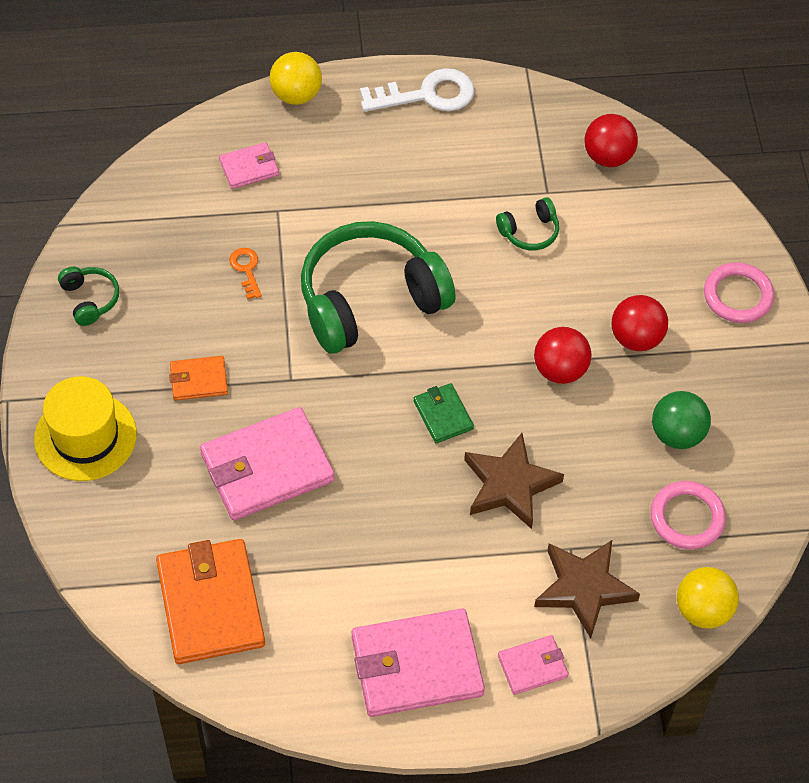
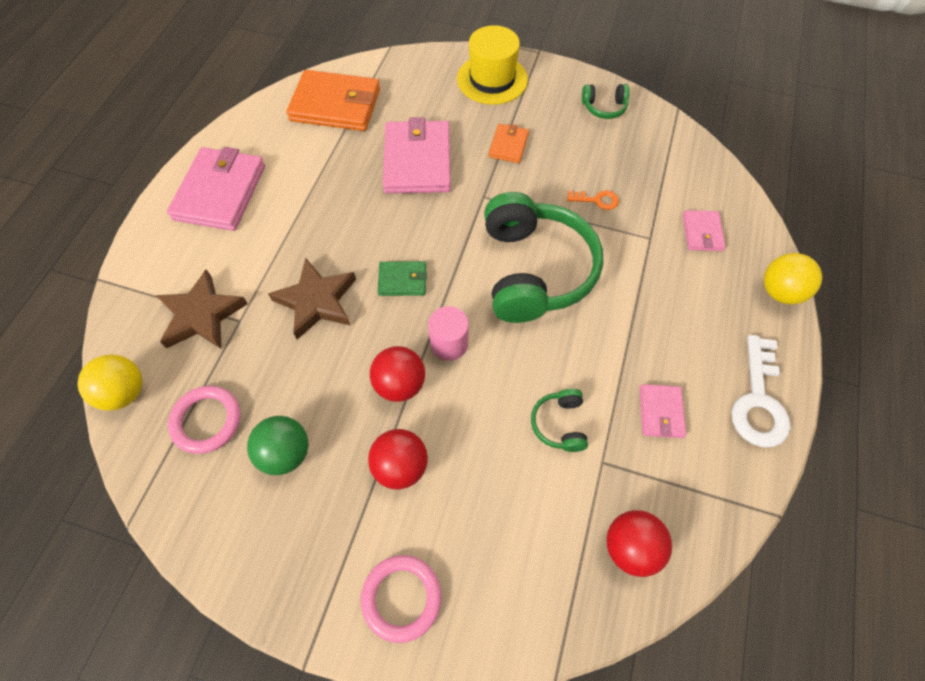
camera: 115 degrees right, 5 degrees up
pink wallet [498,635,569,695] -> pink wallet moved to [640,384,686,438]
none -> pink cylinder [428,306,469,361]

